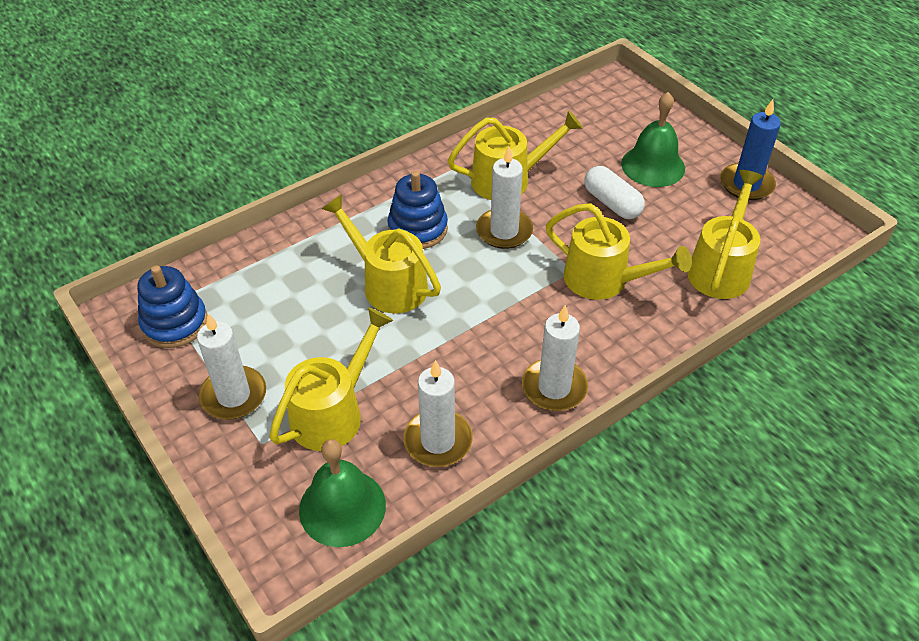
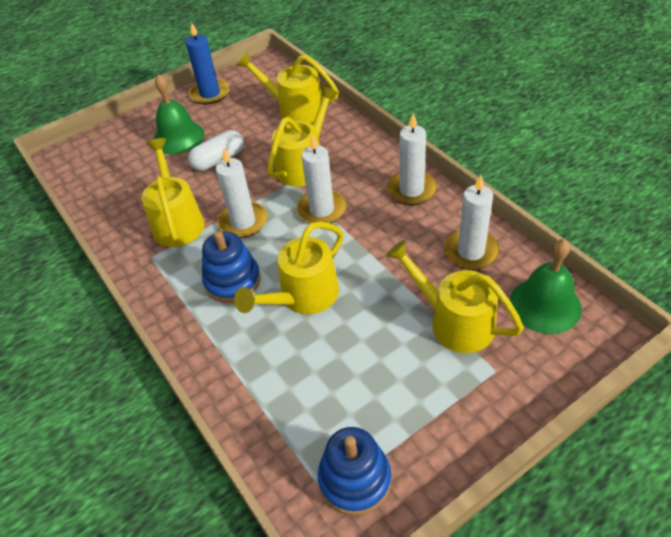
camera: 85 degrees left, 0 degrees up
white candle [197,313,266,419] -> white candle moved to [297,134,347,224]

